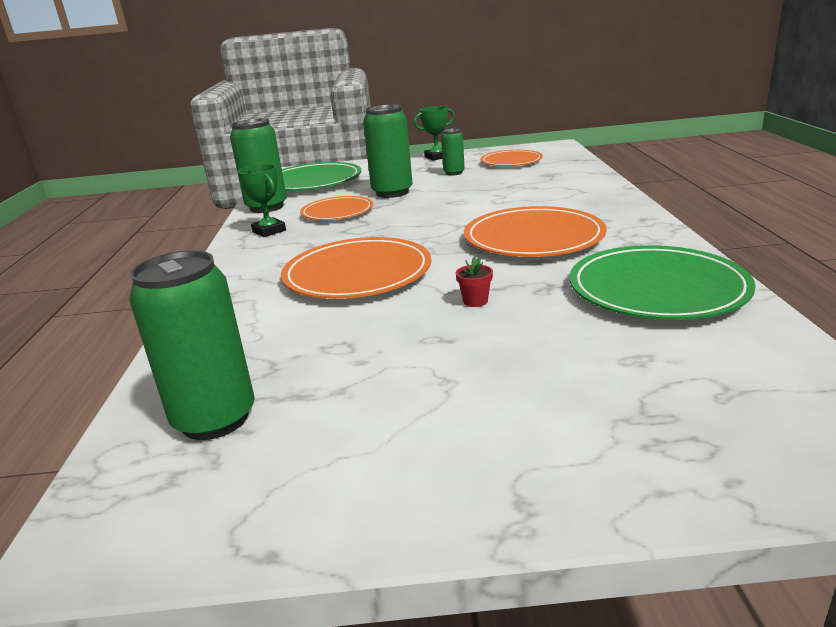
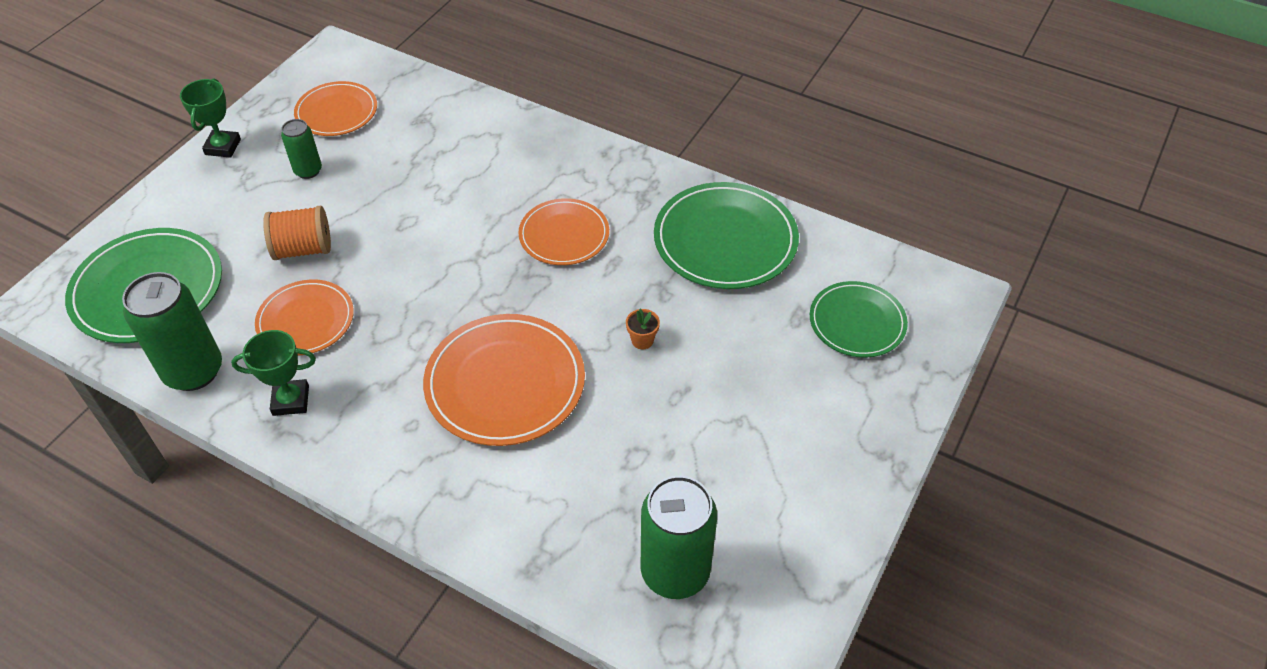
camera: 60 degrees left, 25 degrees up
green can [363,104,413,198] -> orange spool [263,206,331,260]
red flower pot [456,257,493,307] -> orange flower pot [626,309,660,349]
orange plate [464,206,606,257] -> orange plate [518,198,609,265], size x0.63
none -> green plate [810,281,908,358]

